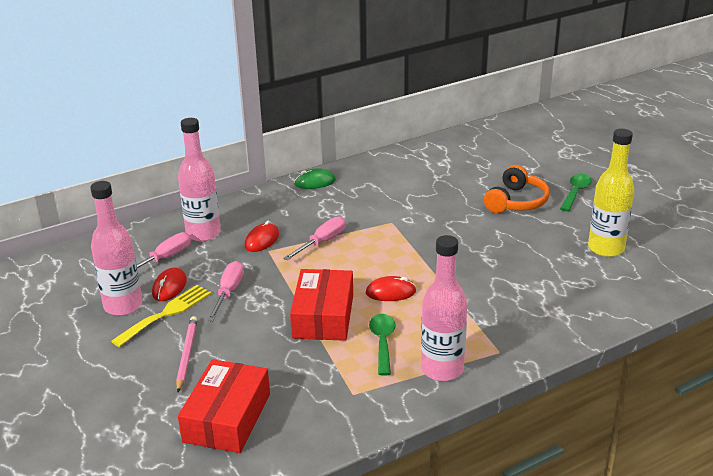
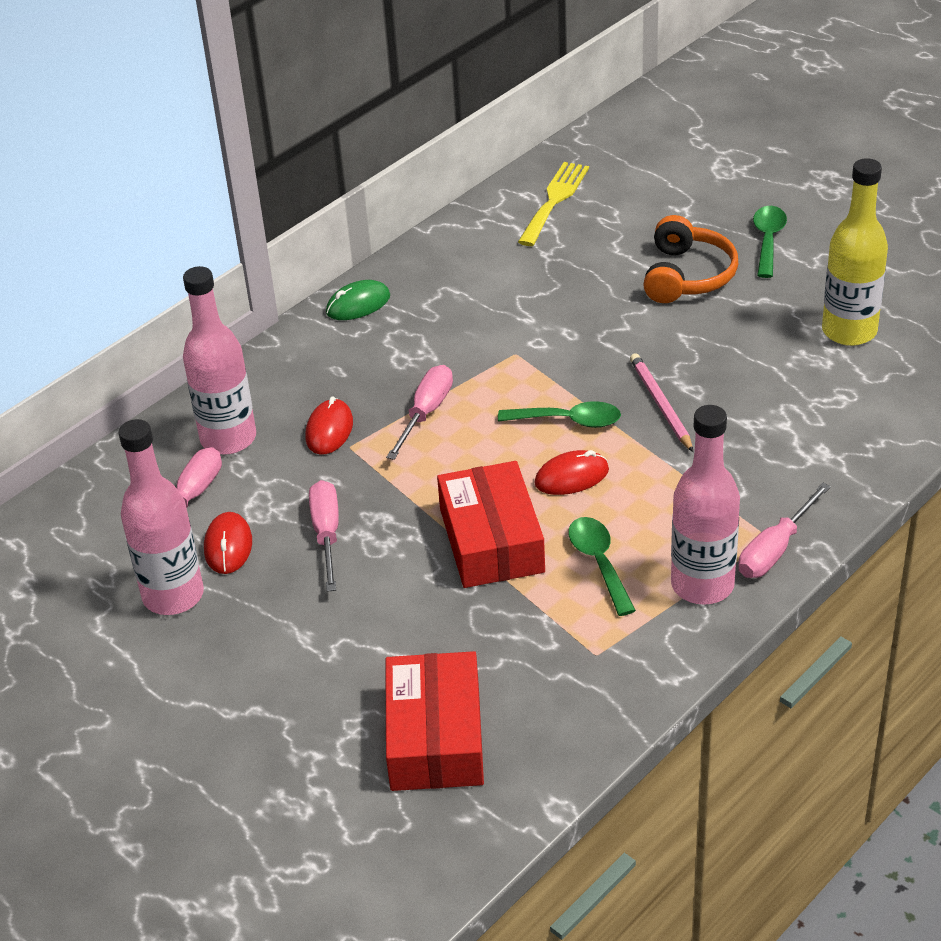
camera: 15 degrees left, 10 degrees up
yellow fork [111,285,212,347] -> yellow fork moved to [518,162,589,246]
pink pencil [176,316,197,392] -> pink pencil moved to [630,353,693,452]
none -> green spoon [498,401,621,428]
none -> pink screwdriver [738,483,831,578]

